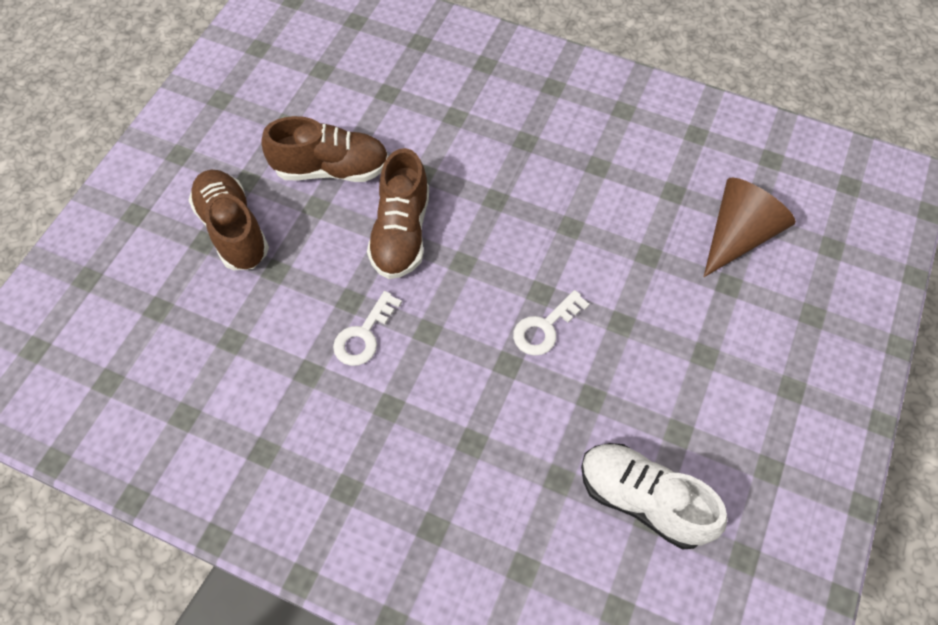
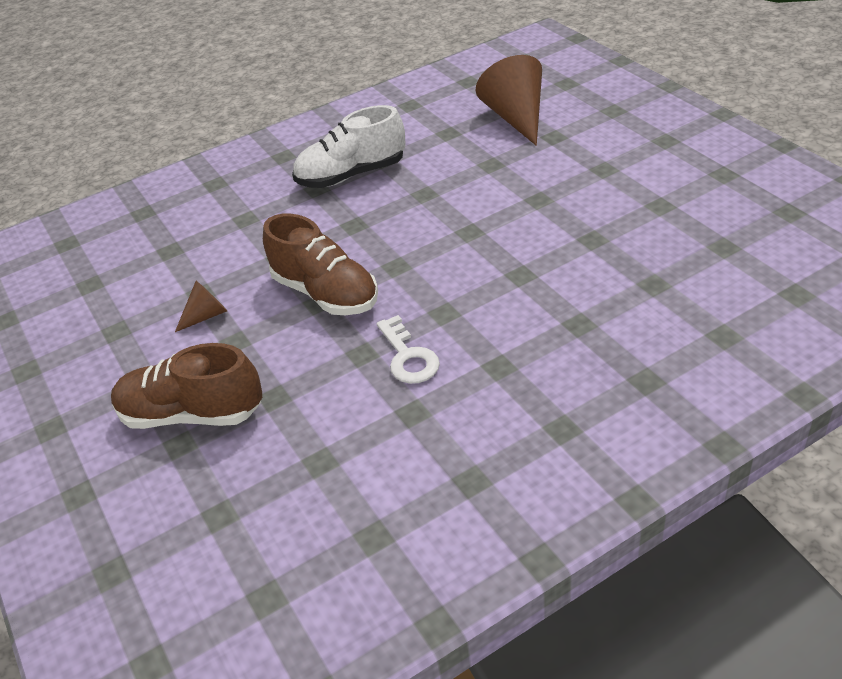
camera: 50 degrees left, 20 degrees down
brown shoe [261,116,388,182] -> brown cone [175,281,227,332]
white key [513,290,590,356] -> none
white shoe [581,443,727,550] -> white shoe moved to [292,105,406,188]

